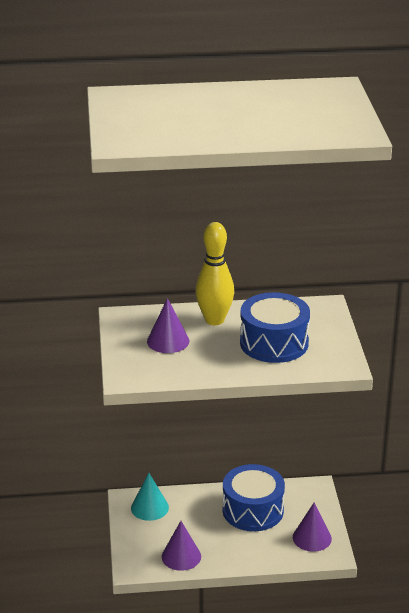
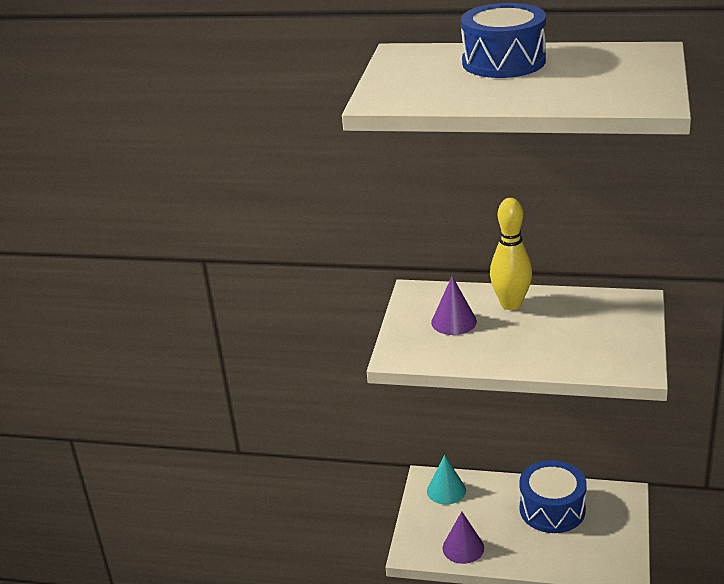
camera: 20 degrees right, 0 degrees up
blue drum [240,292,310,363] -> blue drum moved to [461,3,546,78]
purple cone [293,502,332,552] -> none

